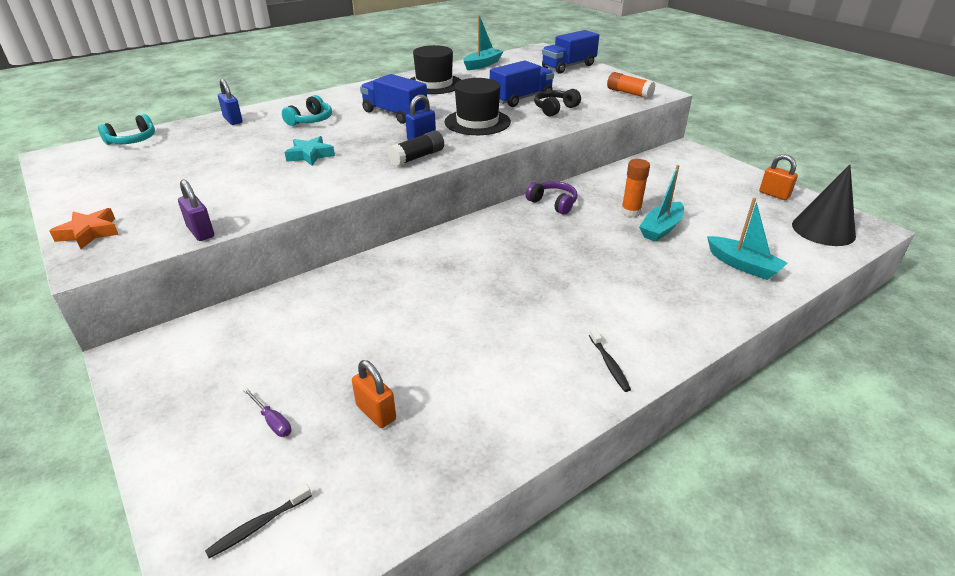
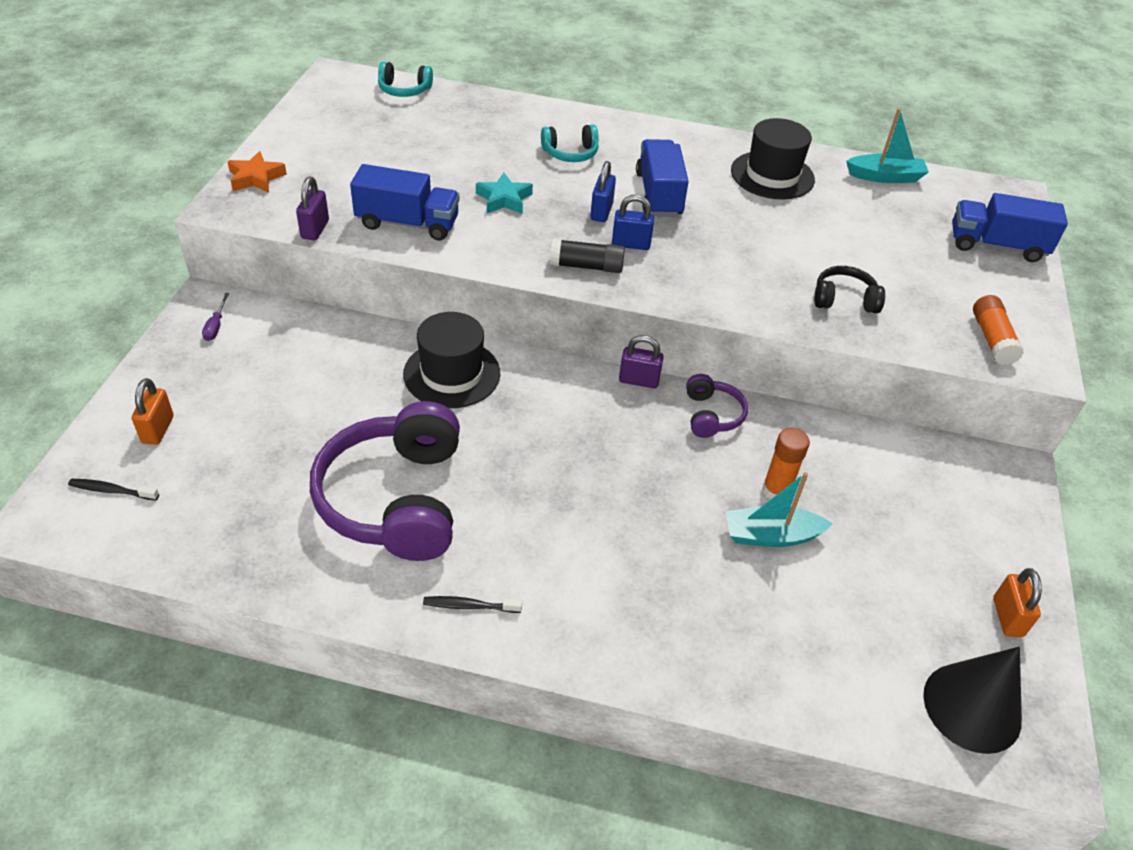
camera: 45 degrees right, 10 degrees up
blue padlock [218,79,243,125] -> blue padlock moved to [590,161,616,222]
purple screwdriver [243,388,291,437] -> purple screwdriver moved to [202,293,230,341]
orange padlock [352,360,396,428] -> orange padlock moved to [132,378,173,445]
black hat [444,78,511,135] -> black hat moved to [403,312,500,408]
blue truck [490,60,554,107] -> blue truck moved to [350,164,459,240]
black toothbrush [589,328,631,392] -> black toothbrush turned 60 degrees clockwise [423,596,522,613]
turquoise boat [707,198,787,280] -> none
none -> purple headphones [310,401,460,561]
none -> purple padlock [619,335,664,388]

